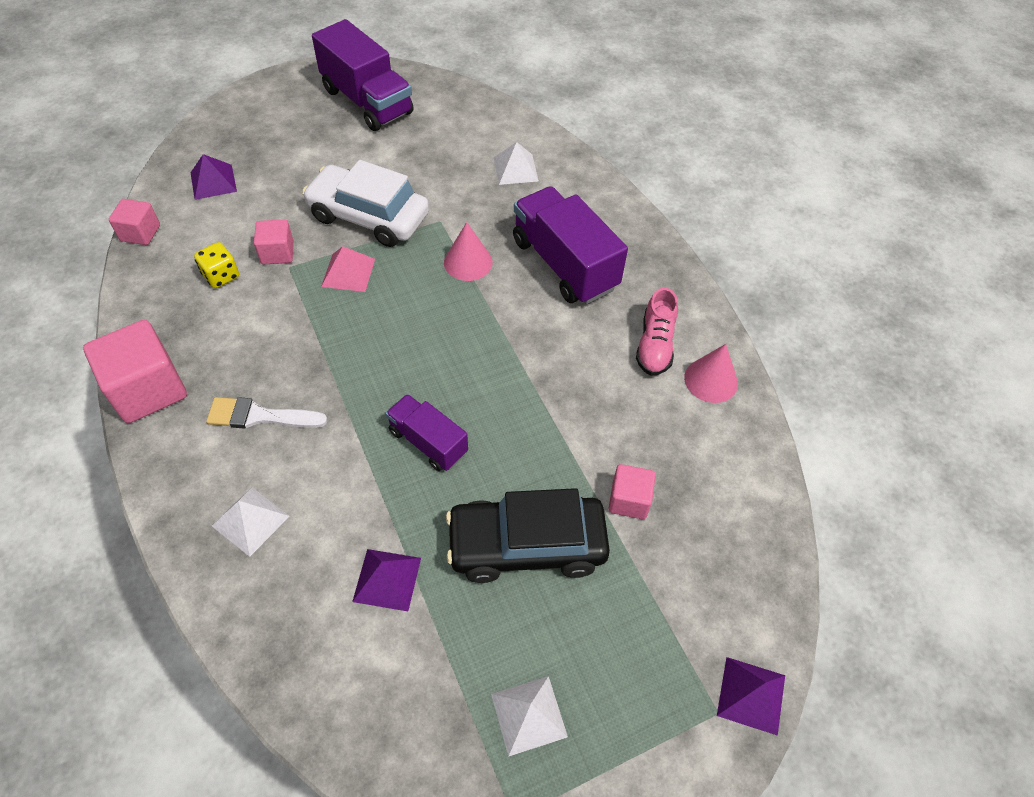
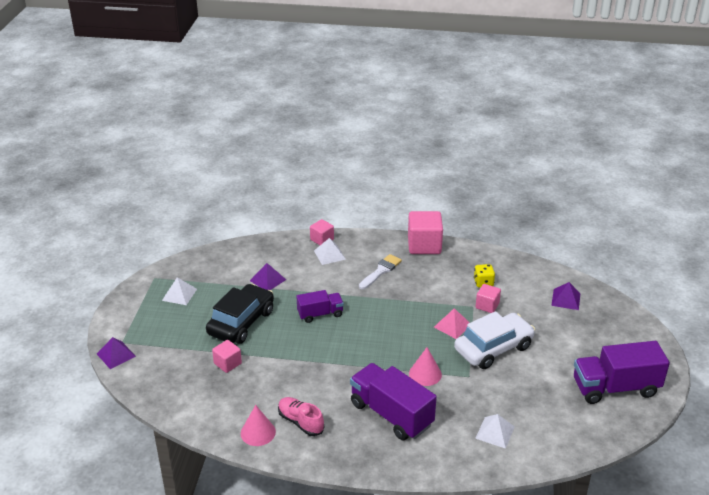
camera: 125 degrees right, 20 degrees down
pink cube [109,199,160,245] -> pink cube moved to [310,219,334,245]
purple truck [513,186,628,304] -> purple truck turned 135 degrees counterclockwise [350,363,437,440]

